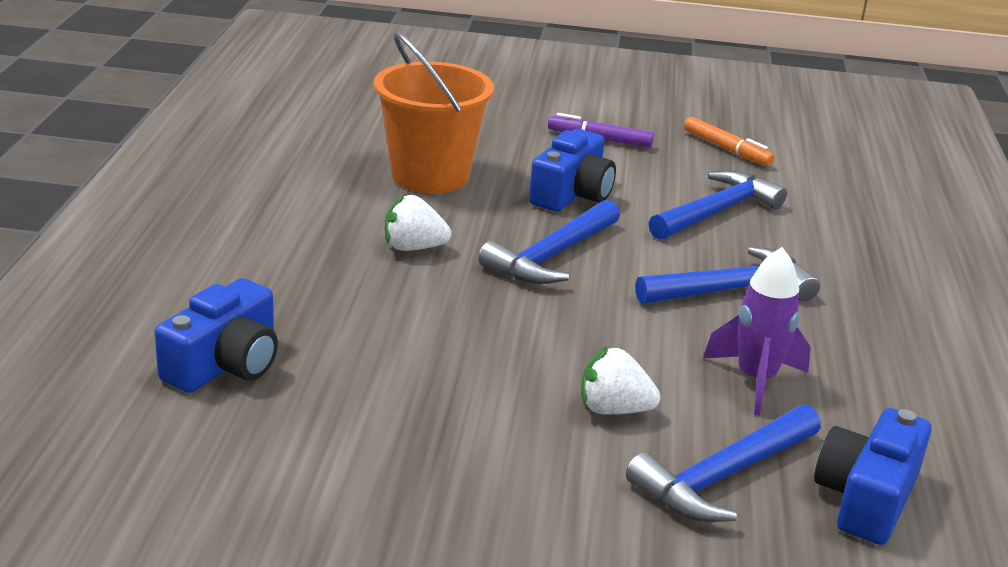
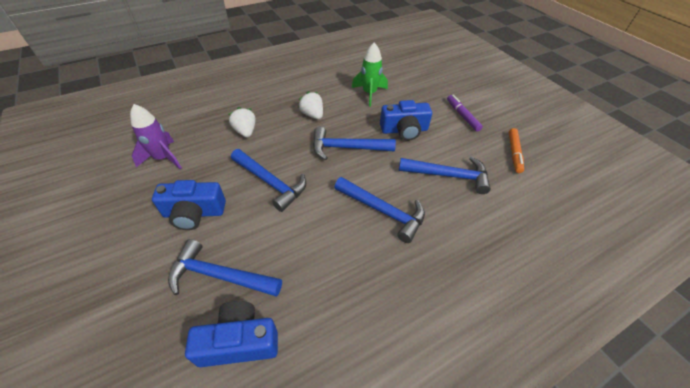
camera: 55 degrees right, 20 degrees up
blue camera [155,278,278,393] -> blue camera moved to [152,180,226,230]
orange bucket [374,32,494,194] -> green rocket [352,43,388,107]
white strawberry [581,346,661,415] -> white strawberry moved to [228,107,256,137]
purple rocket [703,247,811,416] -> purple rocket moved to [130,104,182,169]
none -> blue hammer [231,149,306,212]

